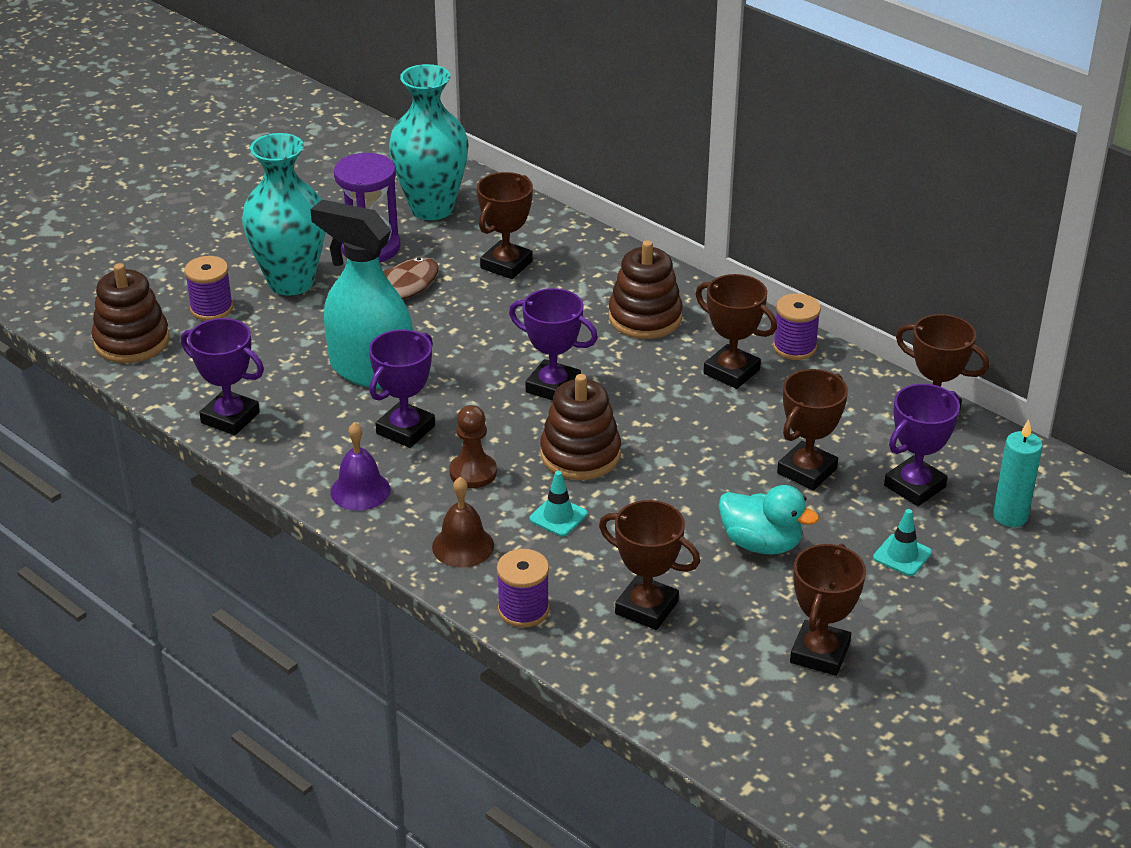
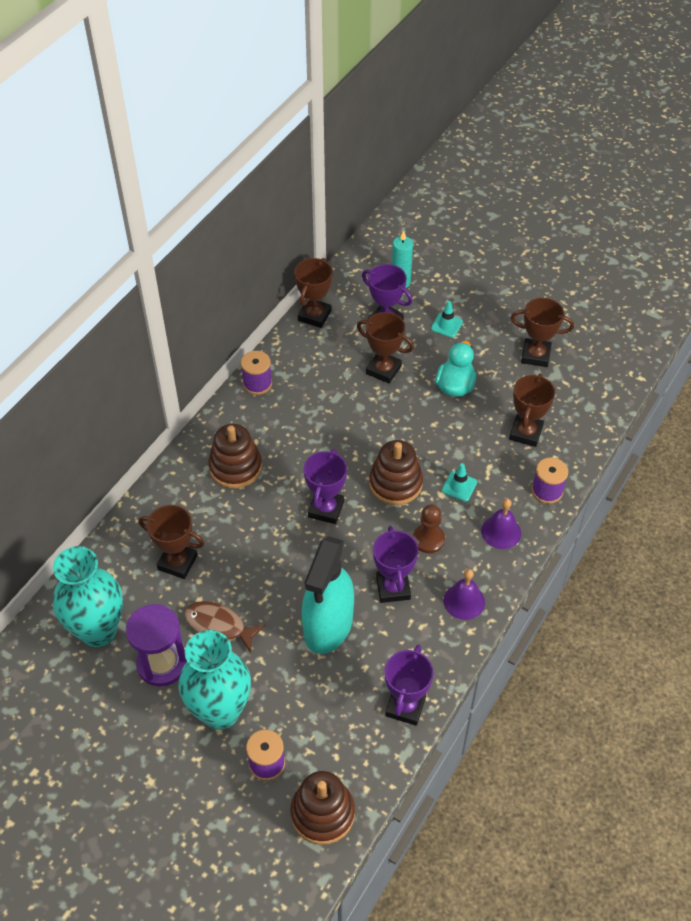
camera: 100 degrees left, 15 degrees up
purple trophy [369,330,435,448] -> purple trophy turned 60 degrees clockwise [373,526,419,603]
brown bell [432,477,494,567] -> purple bell [481,498,521,549]
brown trophy [696,274,777,389] -> none

